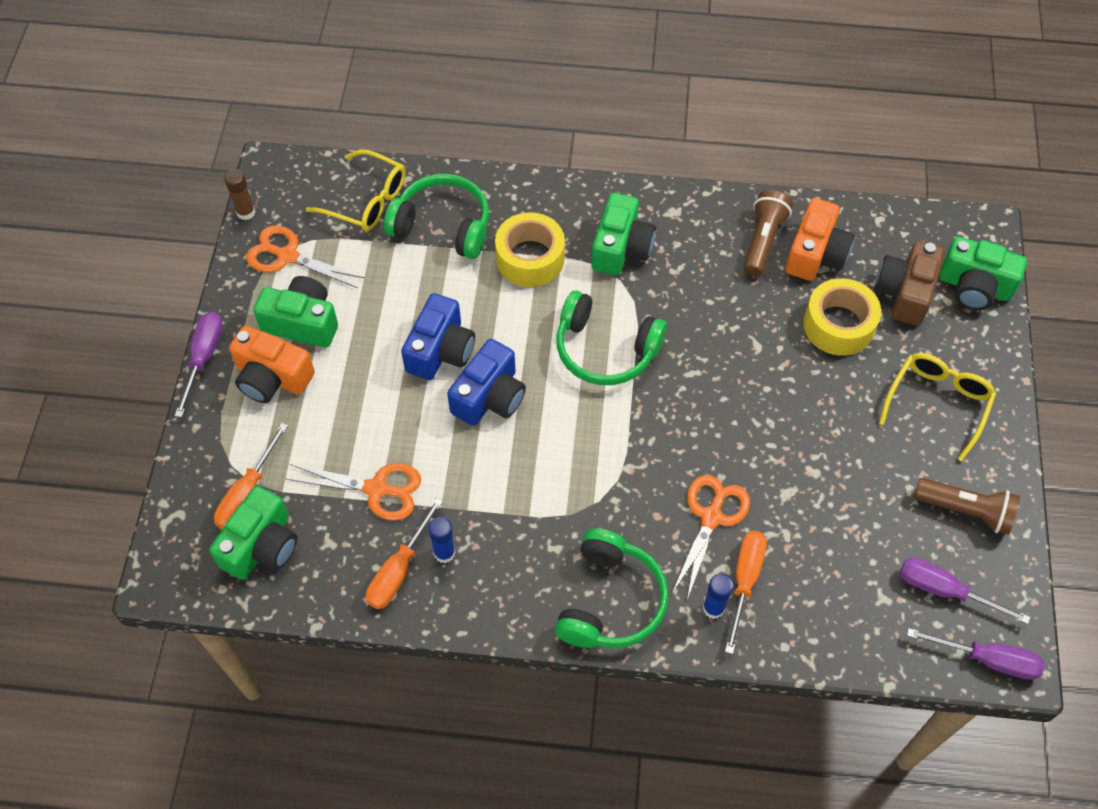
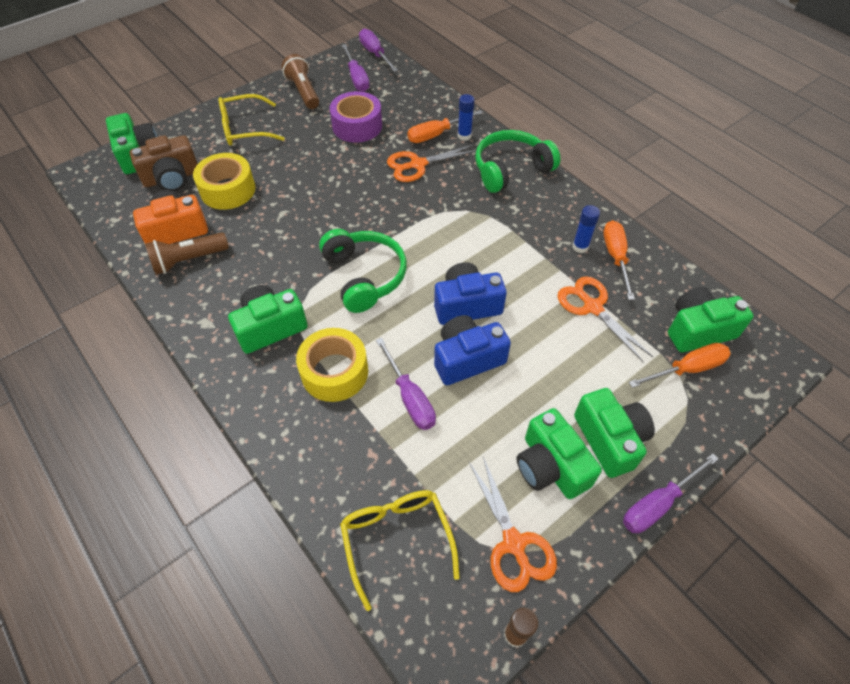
camera: 135 degrees left, 5 degrees down
orange camera [229,326,315,403] -> green camera [574,388,655,478]
orange screwdriver [366,498,443,609] -> orange screwdriver turned 75 degrees counterclockwise [603,220,635,300]
green headphones [384,174,489,259] -> none
none -> purple tape [330,91,382,143]
none -> purple screwdriver [376,338,436,430]

